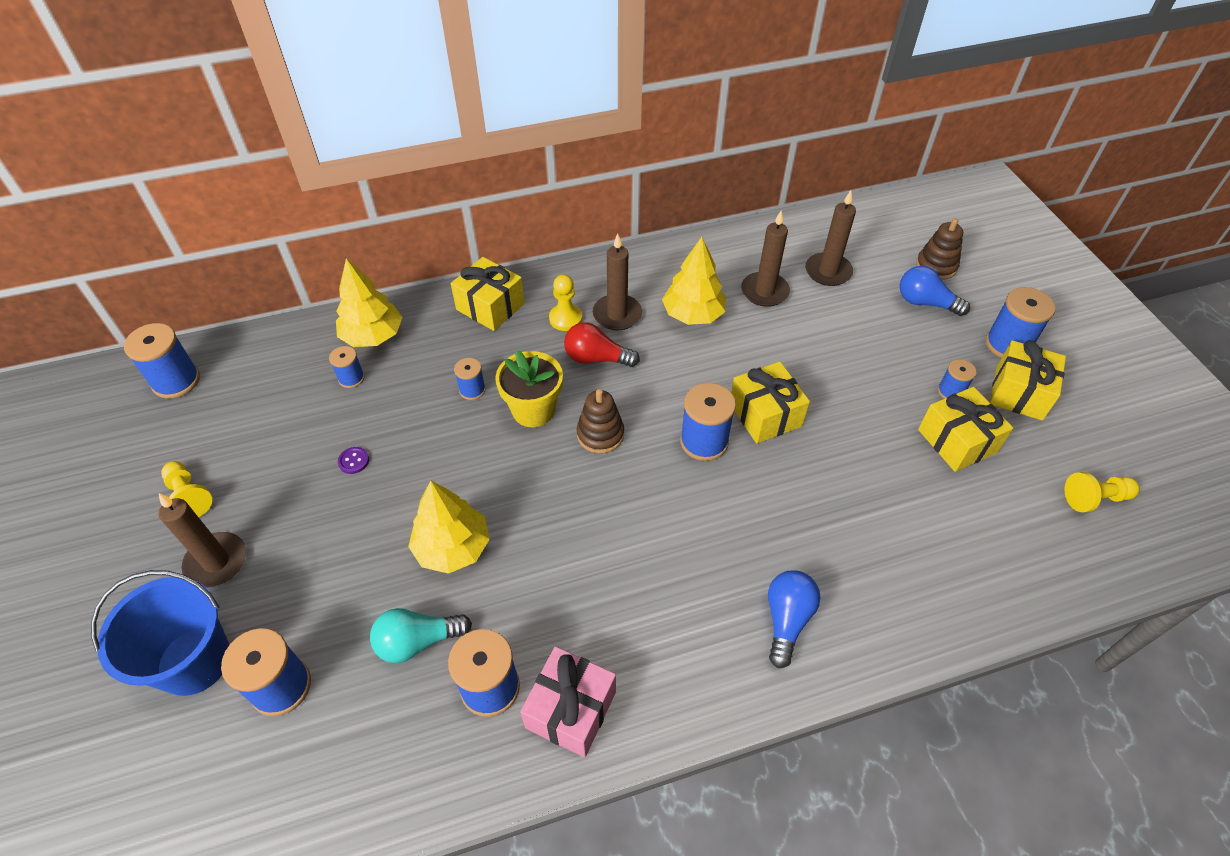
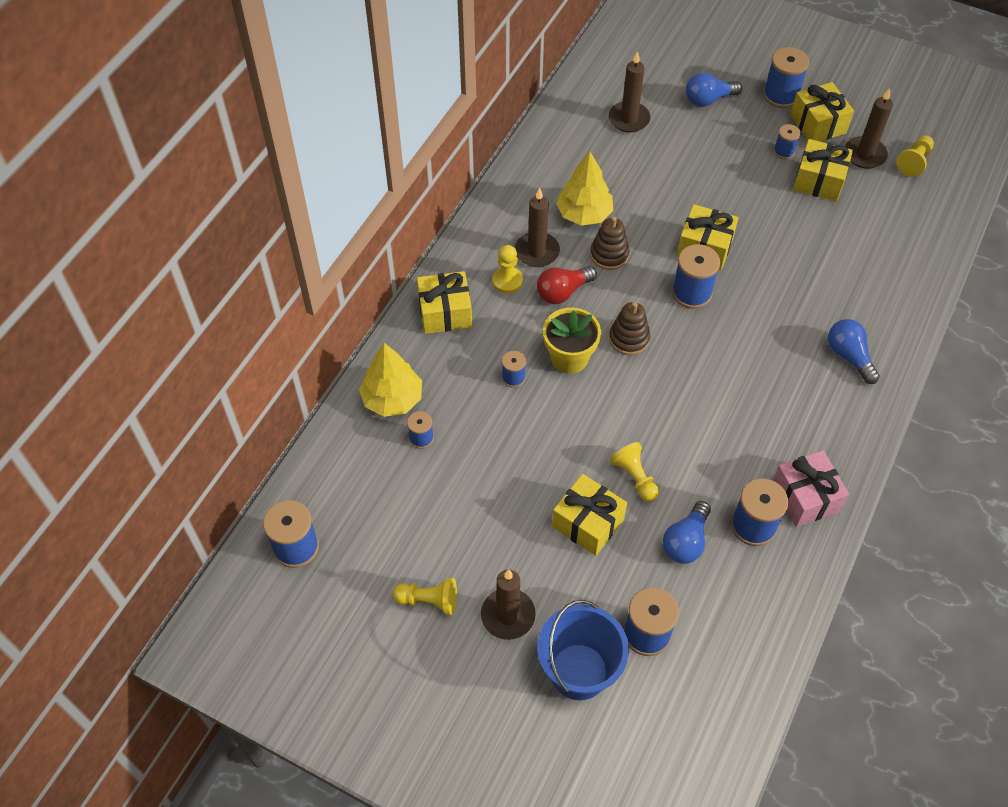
camera: 45 degrees left, 5 degrees up
purple button [338,447,369,474] -> none
turquoise light bulb [370,608,472,663] -> blue light bulb [663,501,711,564]
yellow tree [408,480,490,574] -> yellow pawn [610,442,659,502]
brown candle [741,211,790,307] -> brown candle moved to [845,88,893,169]
brown stacking toy [916,218,963,280] -> brown stacking toy moved to [590,216,630,270]
none -> yellow gift [552,474,627,556]

